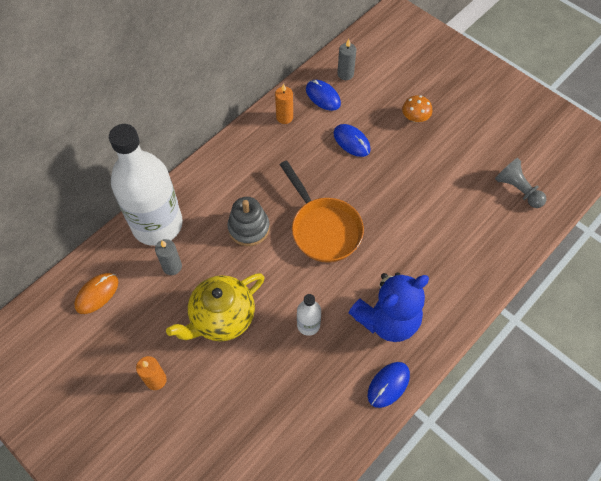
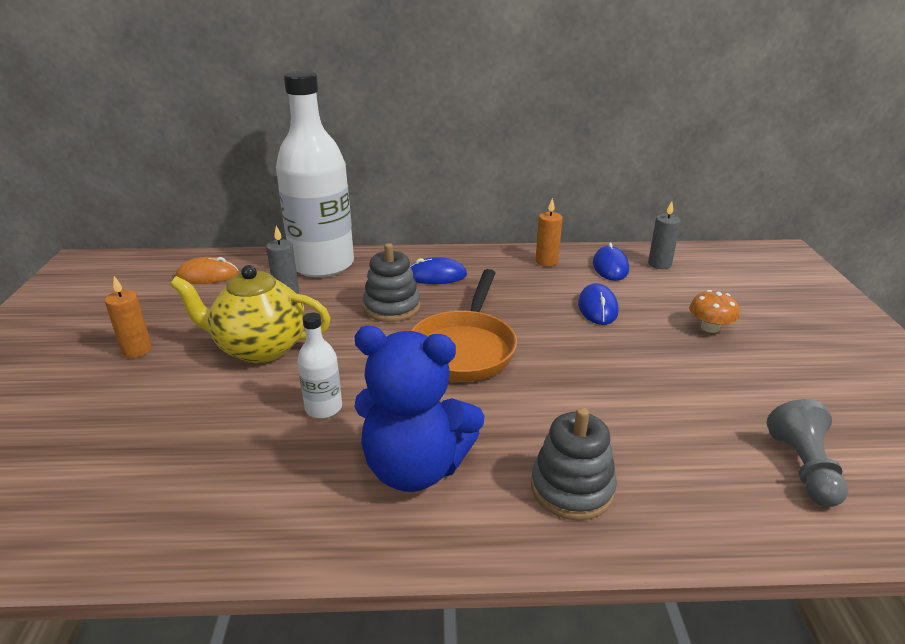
camera: 45 degrees right, 30 degrees down
blue mouse [368,362,410,408] -> blue mouse moved to [410,257,467,284]
none -> grey stacking toy [531,407,617,521]

